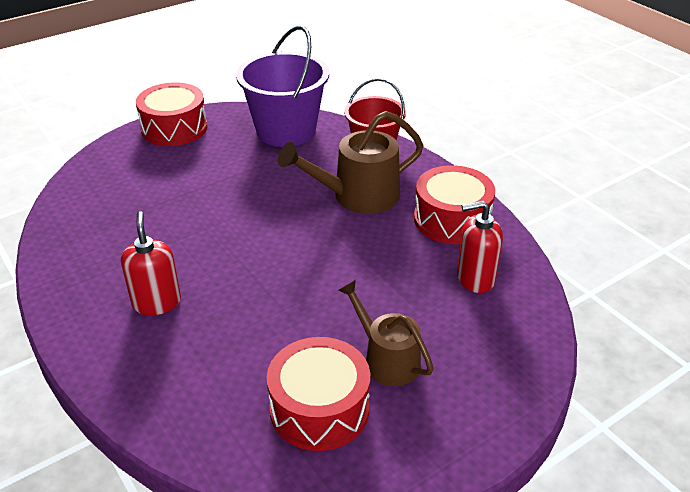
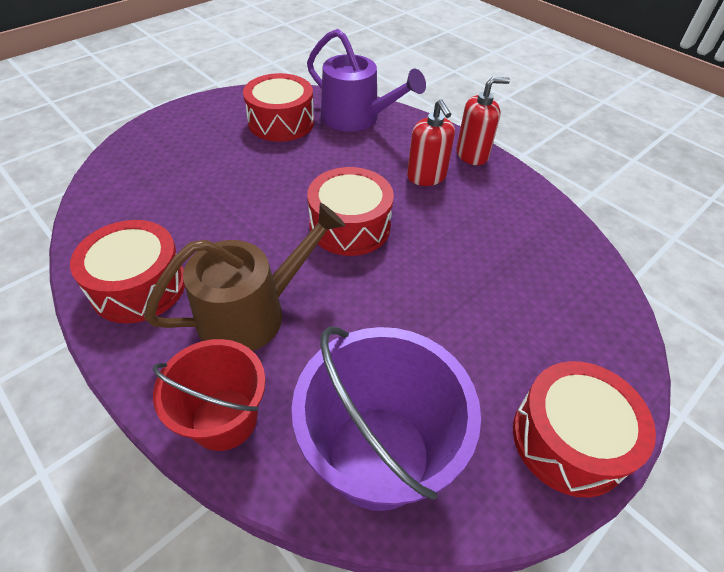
camera: 170 degrees right, 10 degrees up
brown watering can [338,280,434,386] -> none
red soap dispenser [457,200,503,293] -> red soap dispenser moved to [456,77,510,165]
none -> purple watering can [307,29,426,132]
none -> red drum [307,167,394,256]

